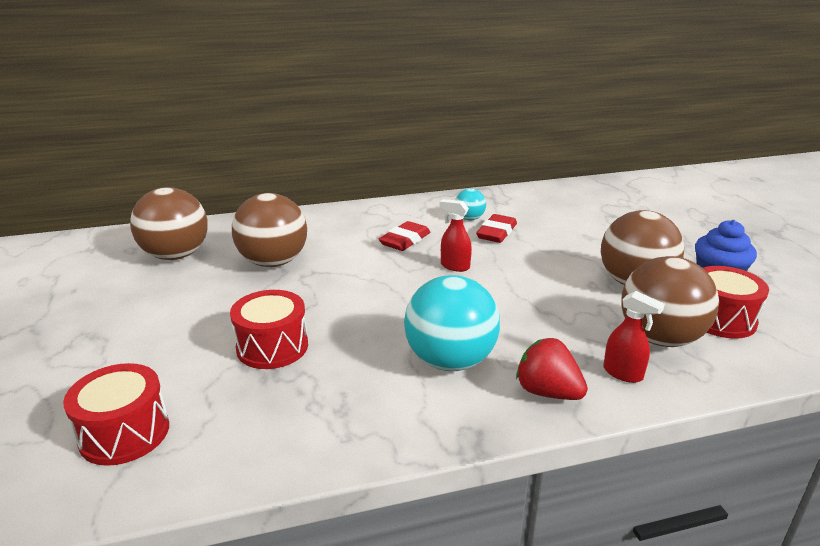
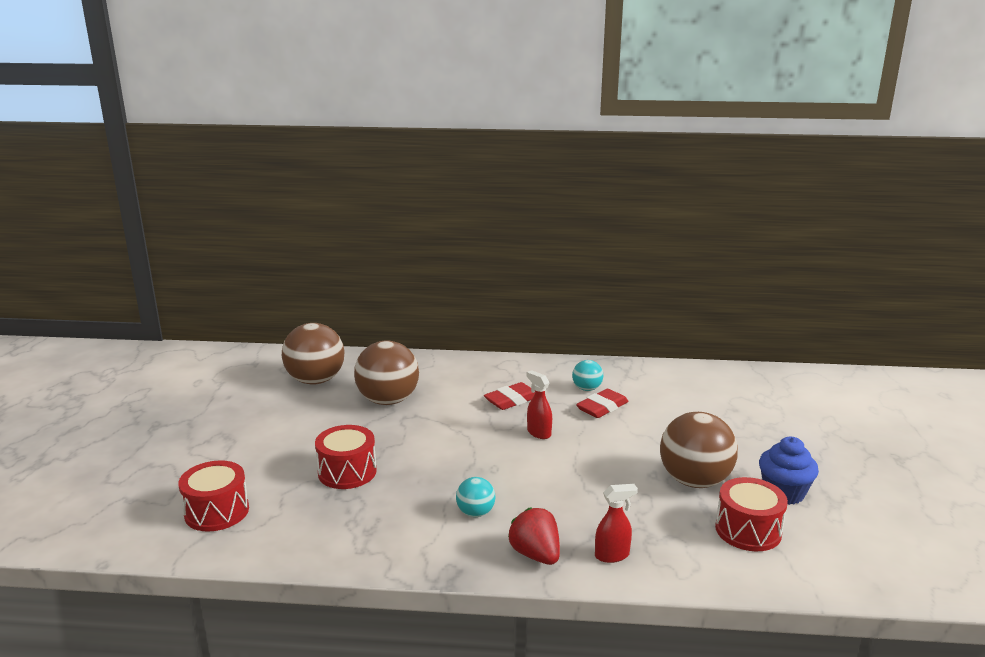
camera: 20 degrees right, 5 degrees down
turquoise ball [404,275,500,371] -> turquoise ball [456,477,495,517], size x0.50
red spray bottle [603,291,665,383] -> red spray bottle turned 75 degrees counterclockwise [595,484,638,563]
brown ball [621,256,719,347] -> none

